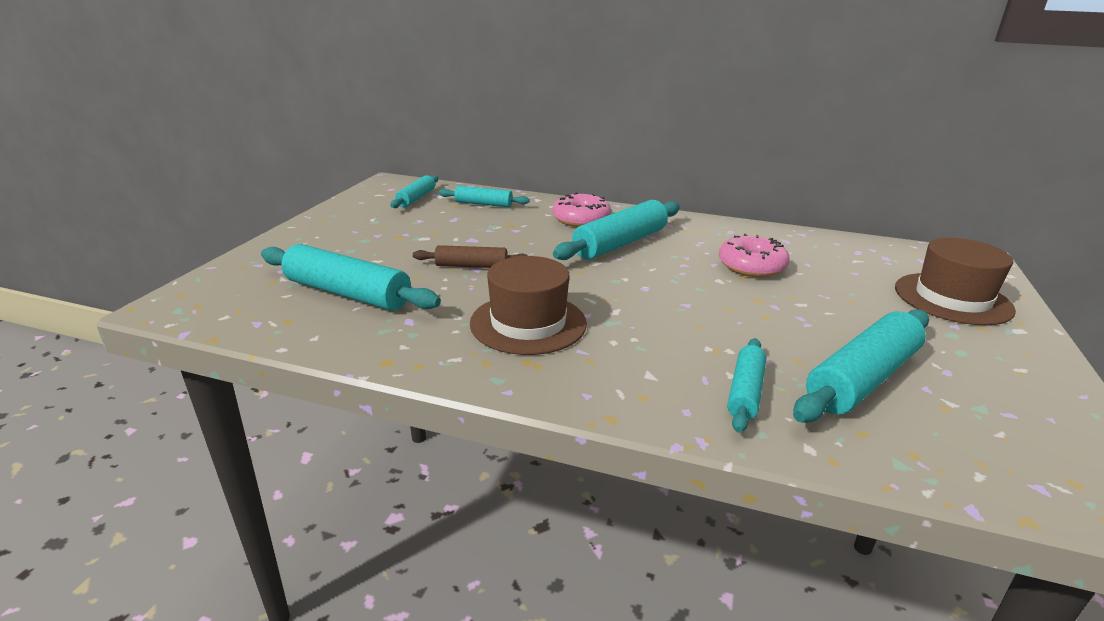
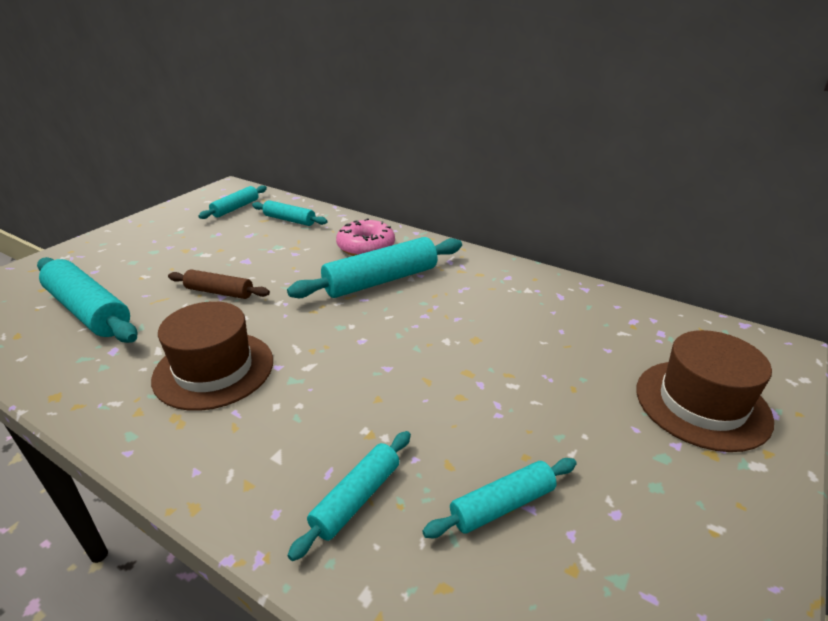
camera: 15 degrees right, 5 degrees up
pink donut [719,234,790,277] -> none
turquoise rolling pin [793,309,929,423] -> turquoise rolling pin [422,458,577,538], size x0.57

